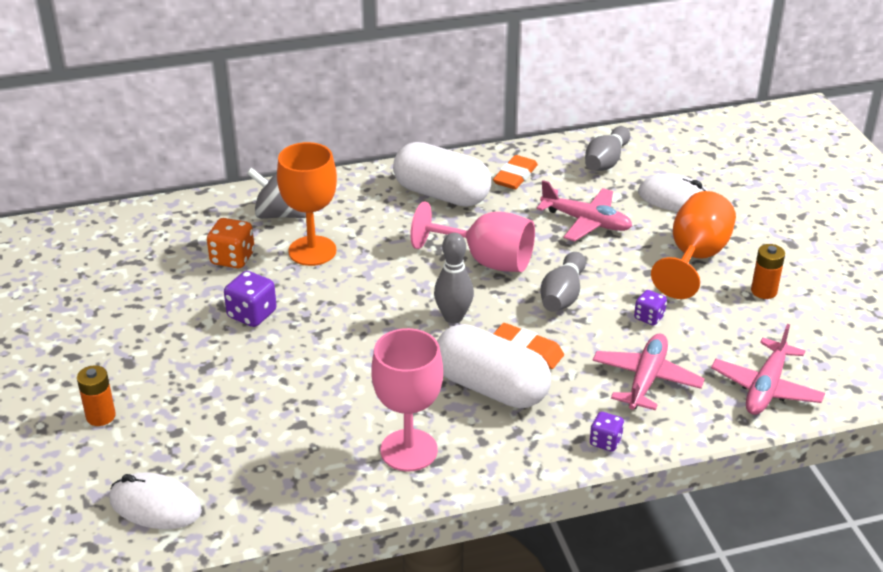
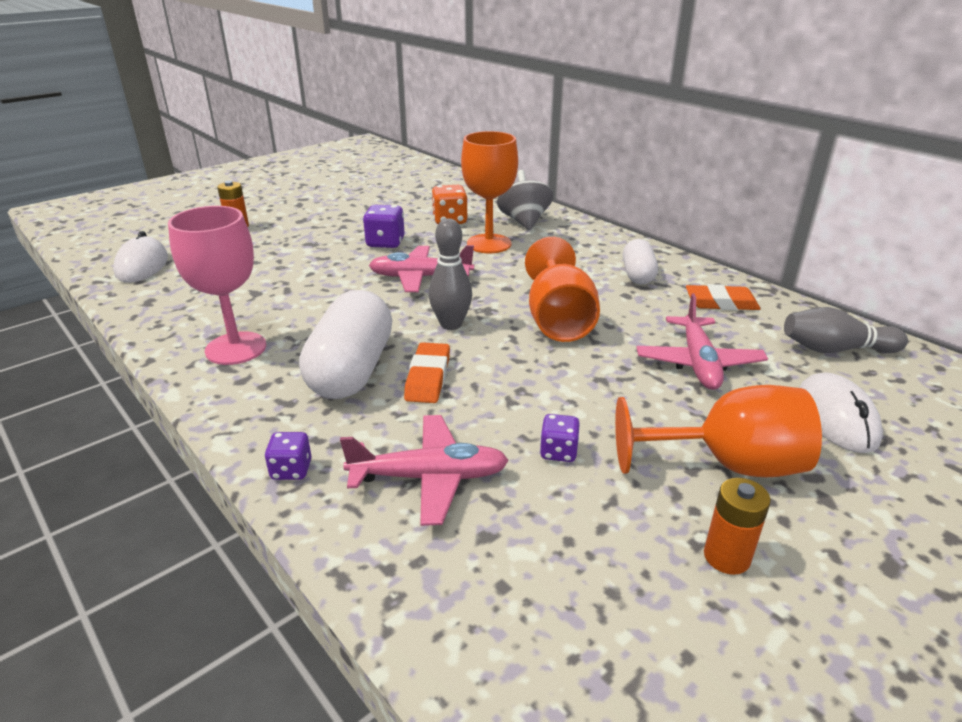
camera: 65 degrees right, 5 degrees down
white capsule [393,142,491,207] -> white capsule [623,239,658,284], size x0.57
pink goblet [410,201,535,272] -> orange goblet [525,237,600,342]
grey bowling pin [540,252,586,312] -> none
pink plane [711,324,825,415] -> pink plane moved to [369,245,474,292]

